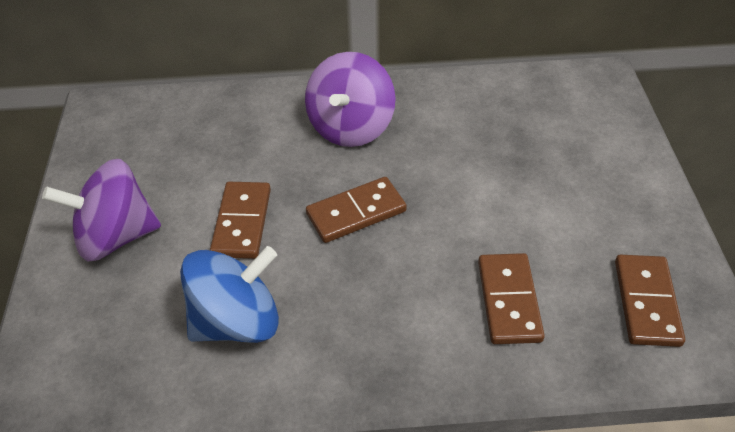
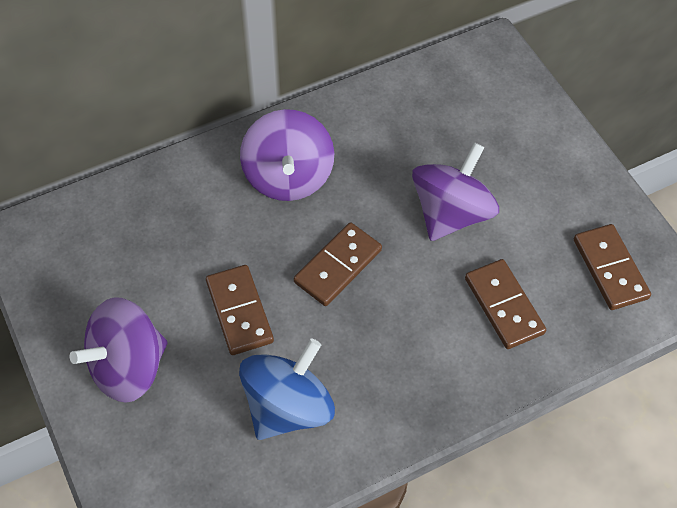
camera: 25 degrees left, 10 degrees up
none -> purple spinning top [412,142,499,241]

